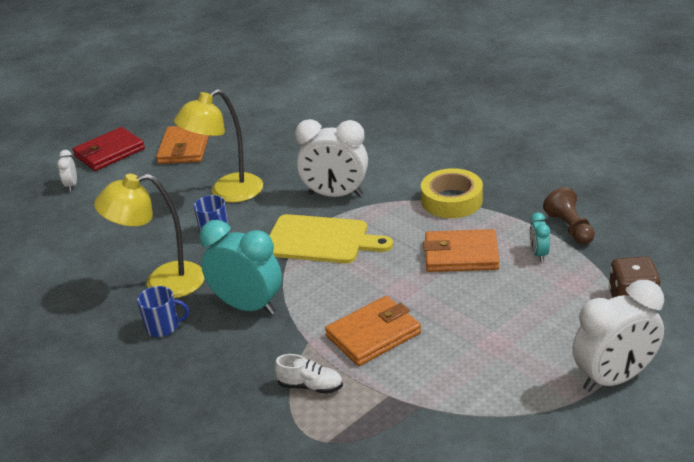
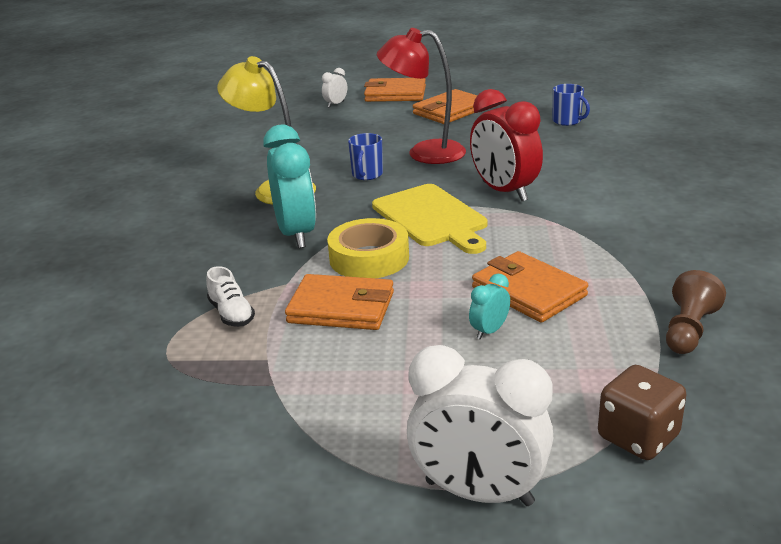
camera: 45 degrees right, 5 degrees down
red wallet [72,127,145,171] -> orange wallet [364,78,426,102]
blue mug [137,286,189,337] -> blue mug moved to [552,84,590,126]
yellow lamp [174,89,263,203] -> red lamp [377,28,466,164]
white clock [295,119,368,197] -> red clock [470,89,543,201]
yellow tape [421,168,483,218] -> yellow tape moved to [327,218,409,278]
turquoise clock [530,212,550,262] -> turquoise clock moved to [469,274,510,340]

